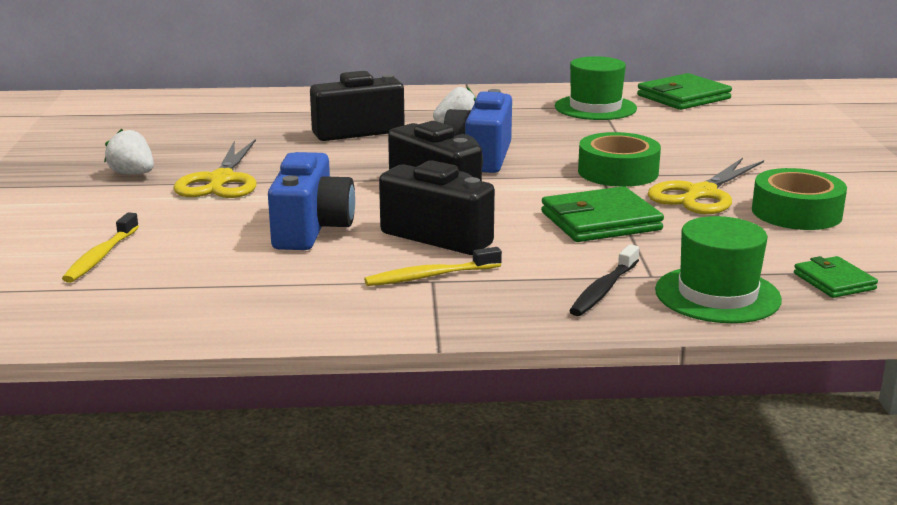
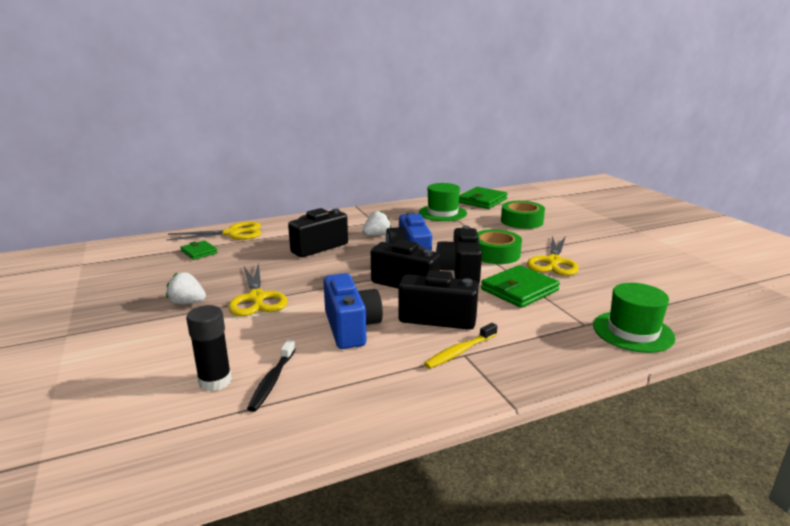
camera: 20 degrees left, 0 degrees up
yellow toothbrush [62,212,139,283] -> black glue stick [186,305,232,391]
black toothbrush [569,244,639,316] -> black toothbrush moved to [247,339,296,412]
green tape [752,168,847,230] -> green tape moved to [501,201,545,229]
green wallet [794,256,878,298] -> green wallet moved to [181,240,218,260]
none -> yellow scissors [166,222,261,240]
none -> black camera [436,225,482,284]

